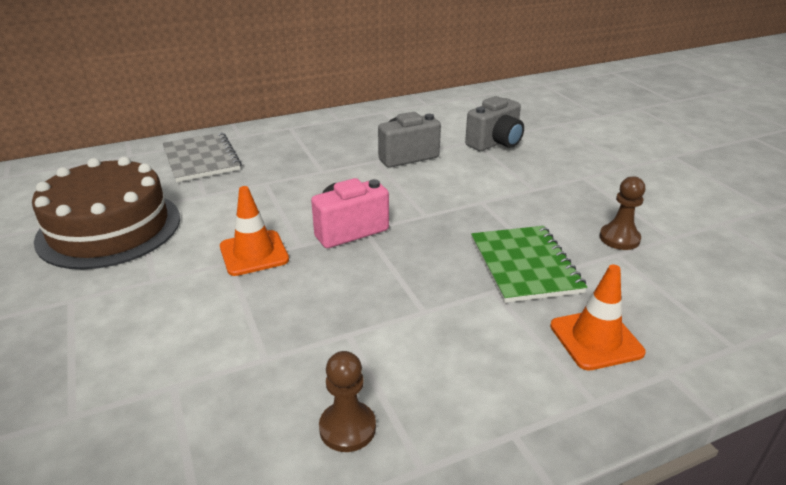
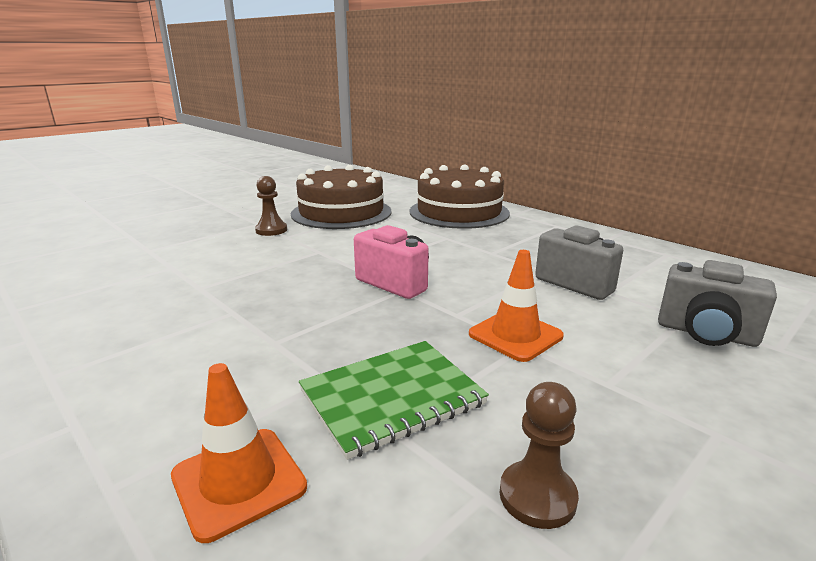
camera: 70 degrees right, 10 degrees down
grey notebook [162,132,242,182] -> brown cake [409,164,510,229]
orange traffic cone [220,186,289,276] -> orange traffic cone moved to [469,250,564,362]
brown pawn [319,351,376,452] -> brown pawn moved to [255,176,287,236]

